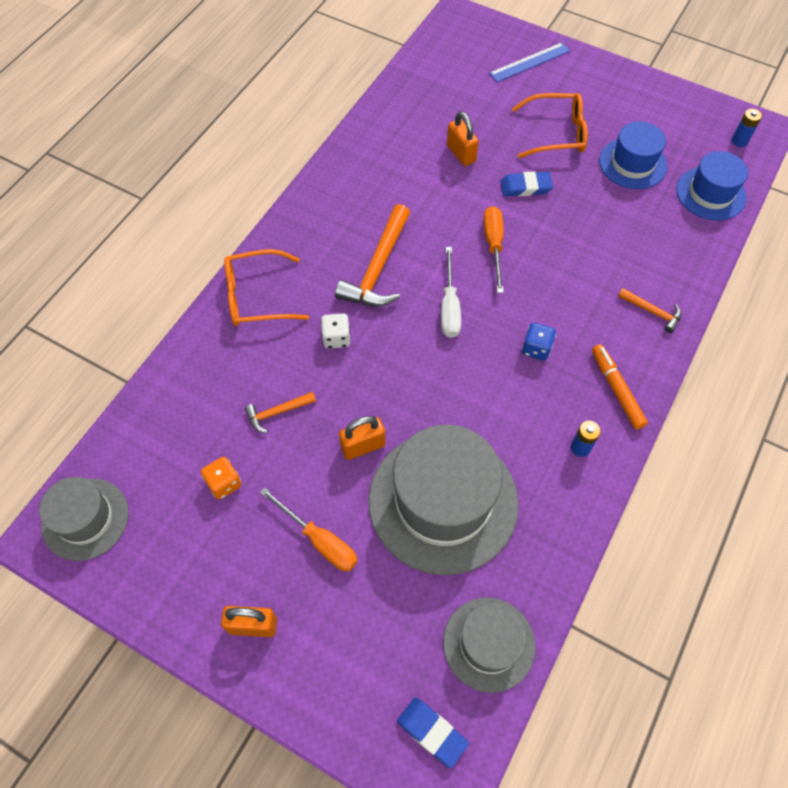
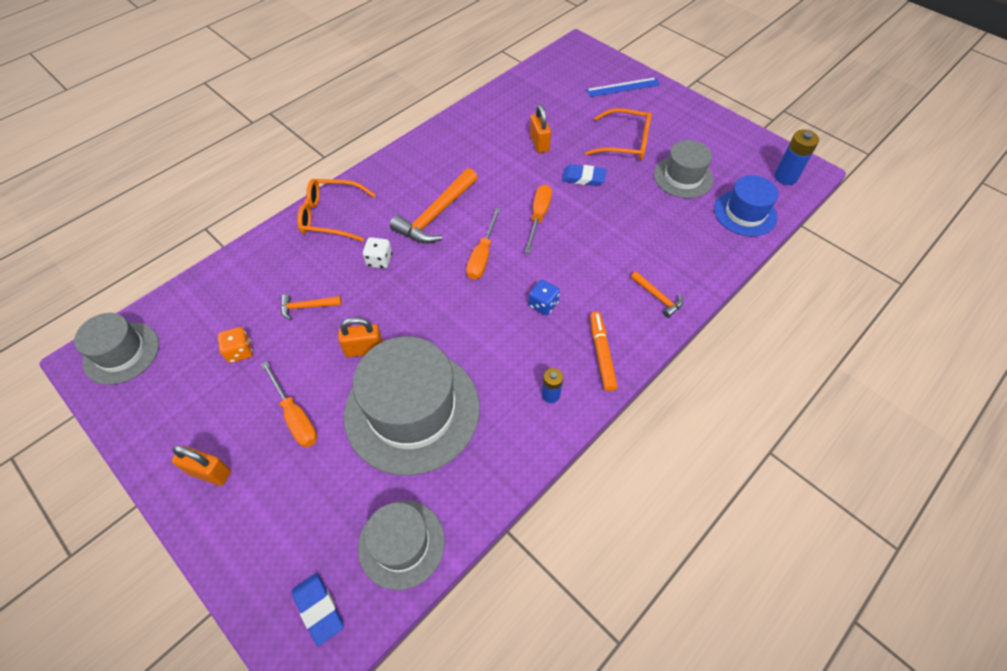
camera: 15 degrees right, 5 degrees down
white screwdriver [441,247,461,338] -> orange screwdriver [466,208,501,280]
blue hat [599,121,667,189] -> grey hat [654,140,714,198]
blue battery [732,109,762,147] -> blue battery [774,130,819,185], size x1.58

